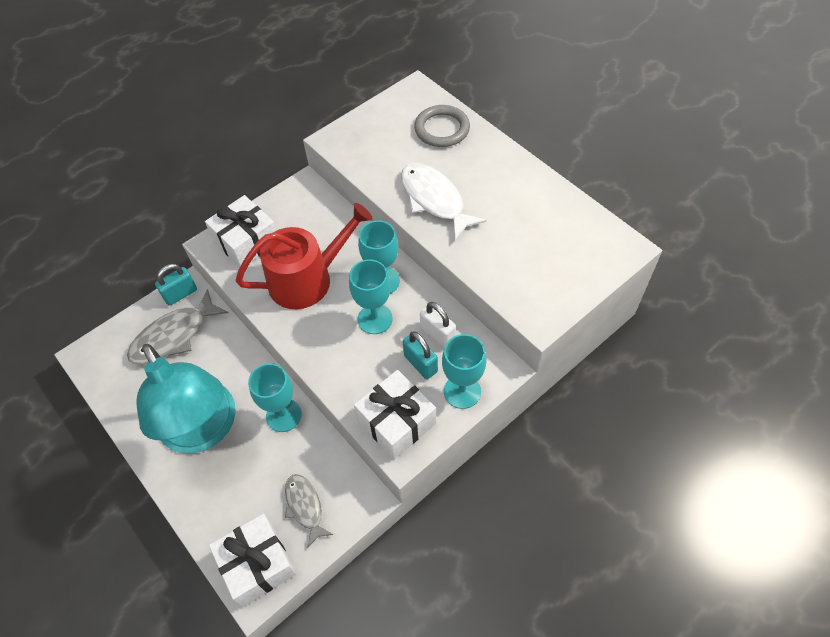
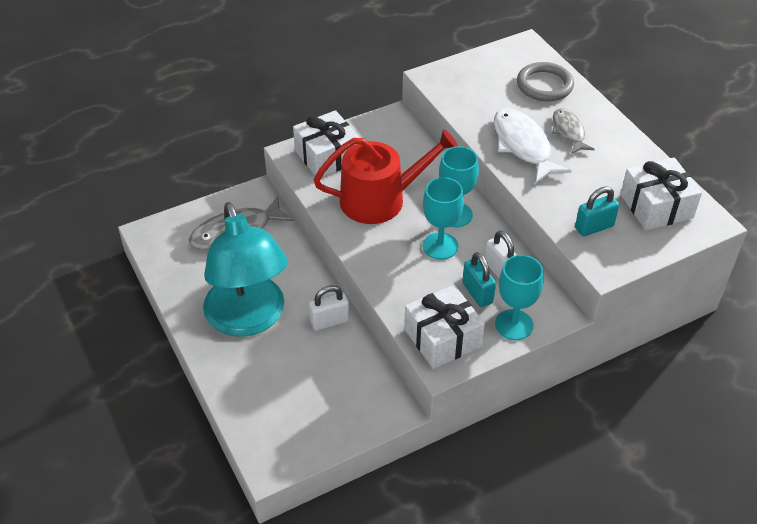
camera: 10 degrees right, 10 degrees down
turquoise padlock [155,264,197,306] -> turquoise padlock moved to [575,186,619,236]
white gift [209,514,296,607] -> white gift moved to [620,157,702,230]
turquoise goblet [248,363,301,432] -> white padlock [309,285,349,330]
grey fish [285,474,333,548] -> grey fish moved to [552,108,595,154]

